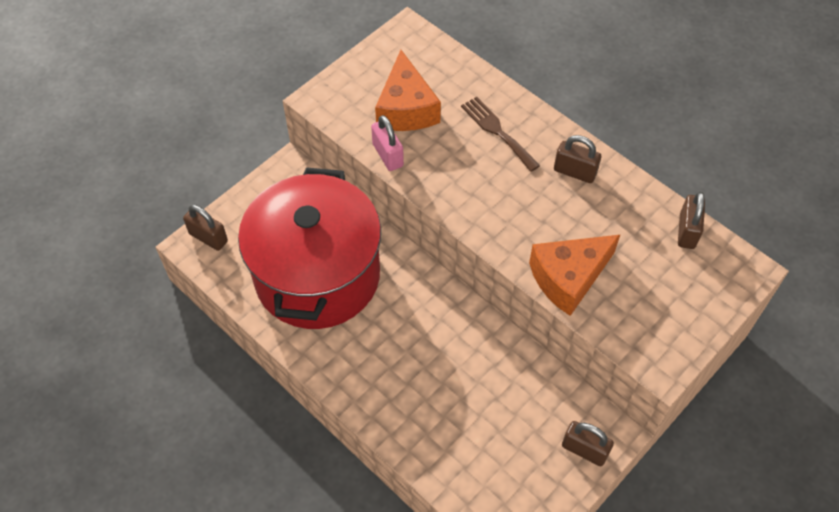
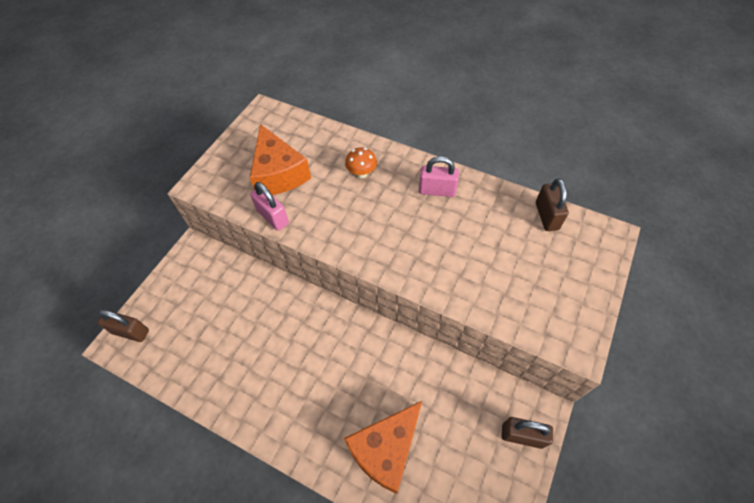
camera: 15 degrees left, 0 degrees up
red pot [238,167,381,329] -> none
brown fork [461,97,540,172] -> orange mushroom [345,147,377,178]
orange cheese [529,234,621,316] -> orange cheese moved to [344,401,422,494]
brown padlock [554,135,601,183] -> pink padlock [419,156,459,197]

